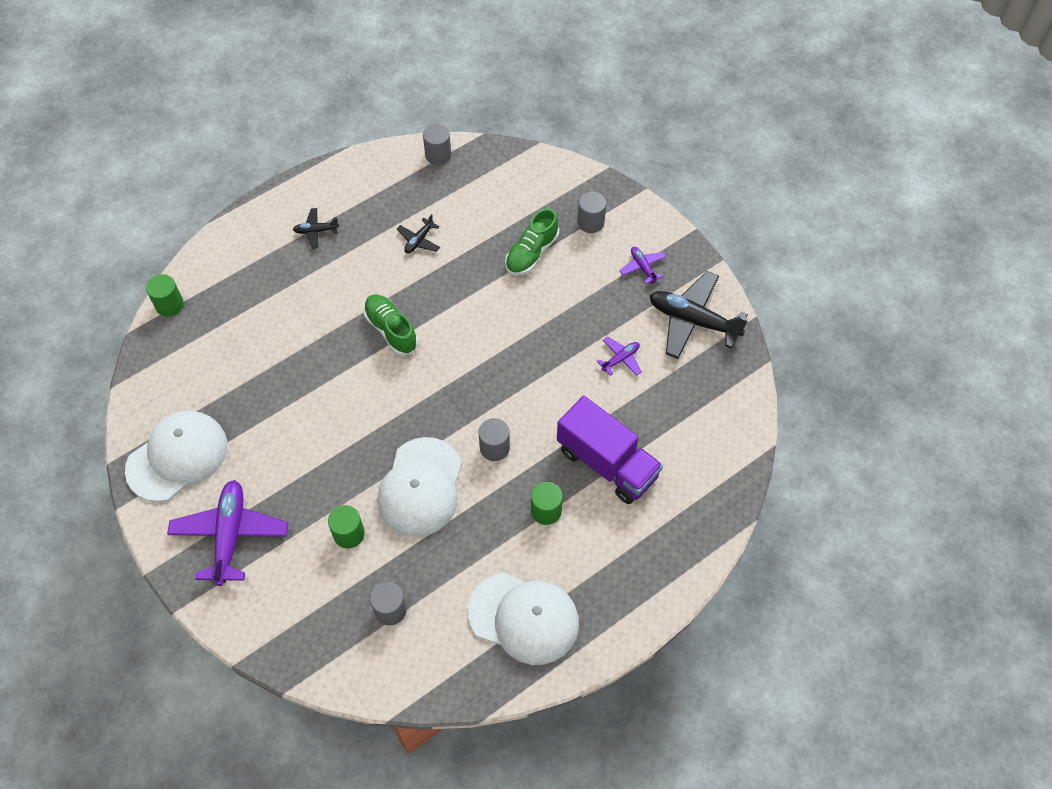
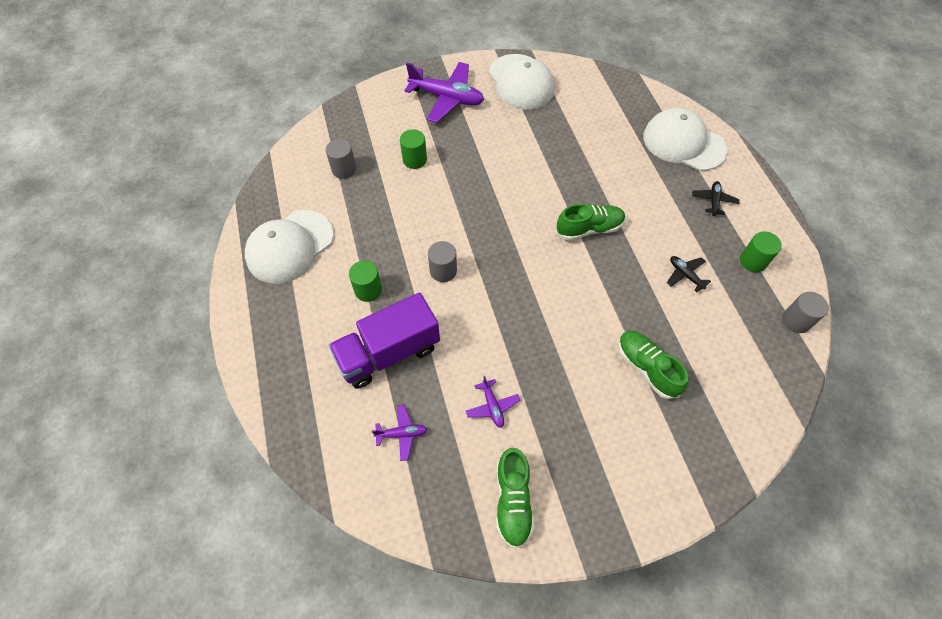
camera: 110 degrees right, 0 degrees up
green cylinder [146,274,184,317] -> green cylinder moved to [740,231,782,272]
white cap [378,437,462,537] -> white cap moved to [643,108,728,171]
grey cylinder [577,191,606,233] -> none
purple plane [620,247,666,284] -> purple plane moved to [372,405,427,461]
black plane [650,271,749,359] -> green shoe [496,448,534,548]

